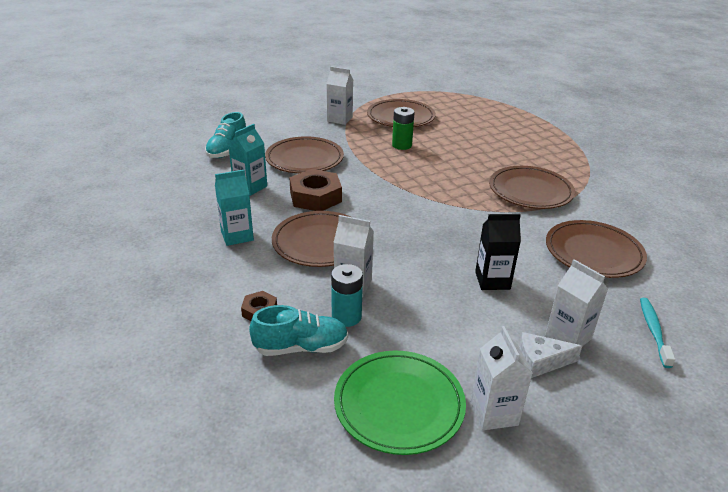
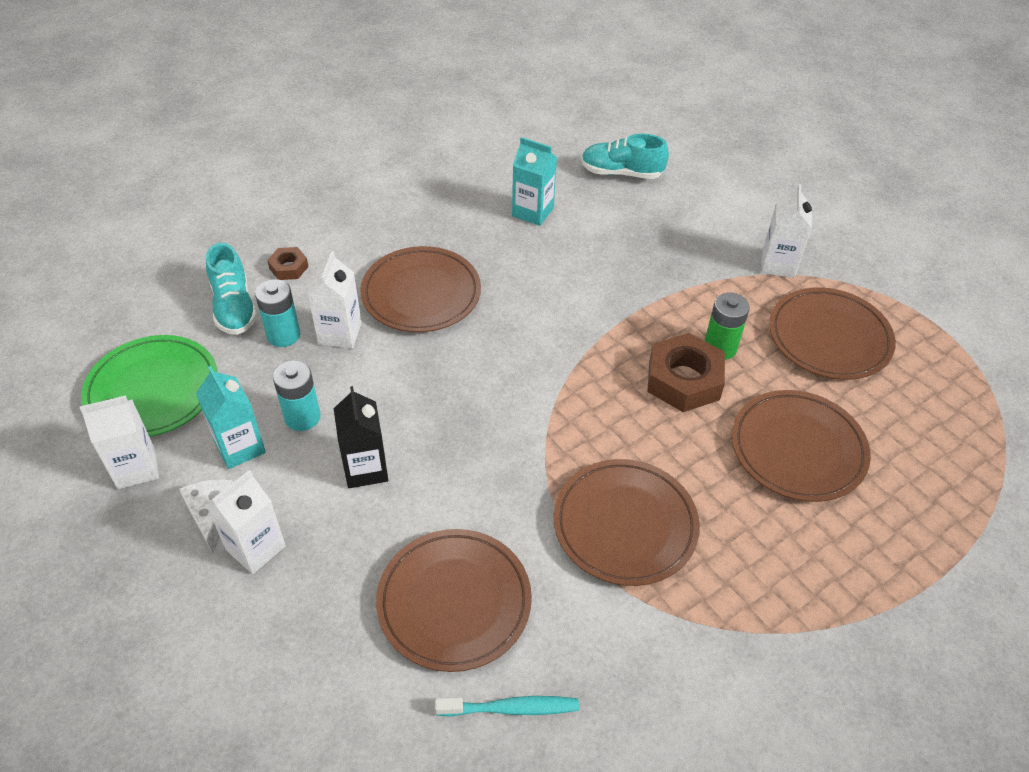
camera: 80 degrees right, 15 degrees up
turquoise carton [215,170,254,246] -> turquoise carton moved to [196,366,266,469]
brown plate [265,136,344,174] -> brown plate moved to [732,390,871,502]
brown nut [289,169,342,211] -> brown nut moved to [647,333,725,412]
turquoise toothbrush [640,298,675,368] -> turquoise toothbrush moved to [435,696,579,717]
none -> turquoise battery [273,361,321,431]

